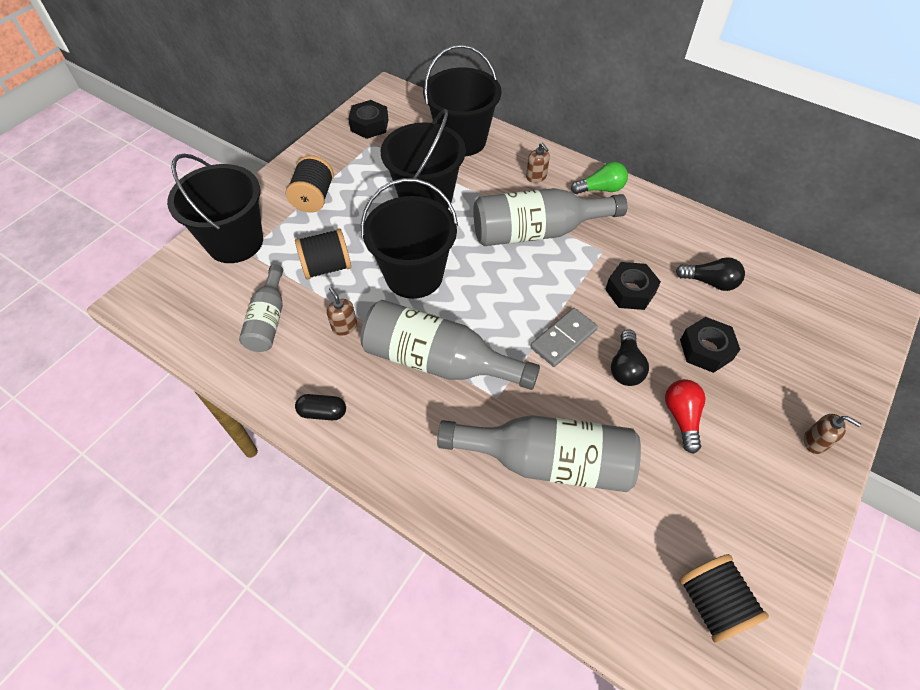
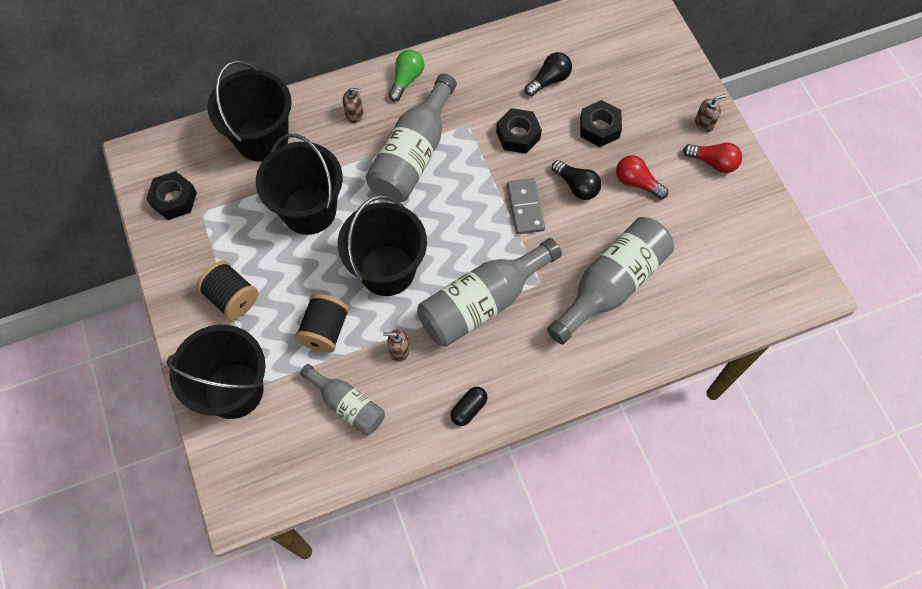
camera: 55 degrees left, 10 degrees up
black spool [679,554,769,643] -> none
none -> red light bulb [683,143,742,173]

